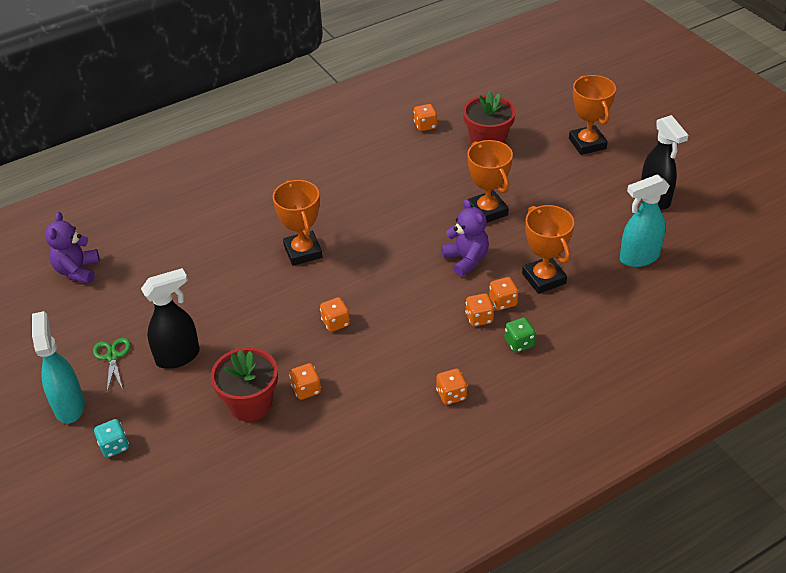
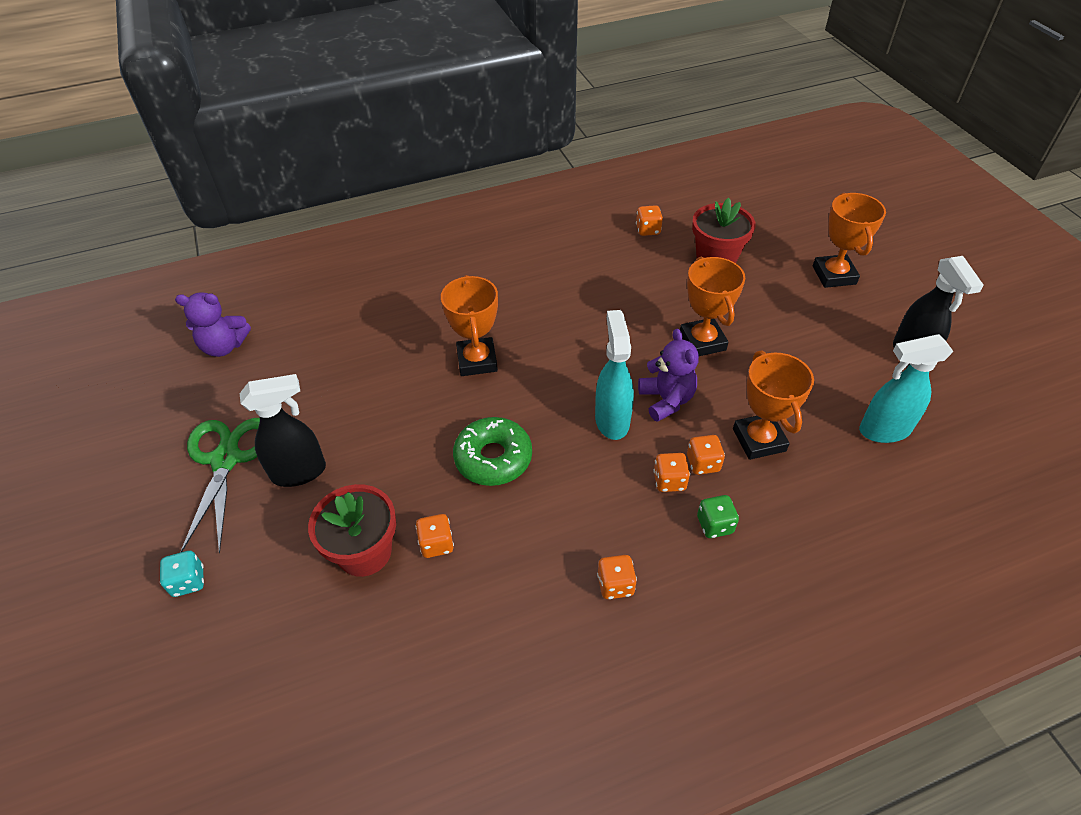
camera: 10 degrees right, 5 degrees up
turquoise spray bottle [32,311,85,424] -> turquoise spray bottle moved to [595,310,634,440]
purple teddy bear [45,212,100,284] -> purple teddy bear turned 105 degrees counterclockwise [175,292,251,357]
green scissors [93,338,131,392] -> green scissors [180,418,260,553], size x1.89
orange dice [320,297,350,332] -> green donut [453,417,532,486]

